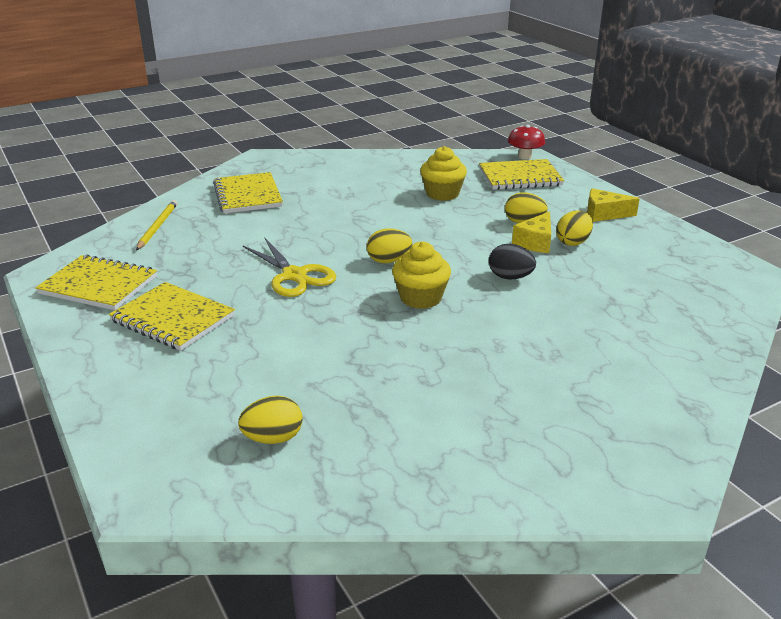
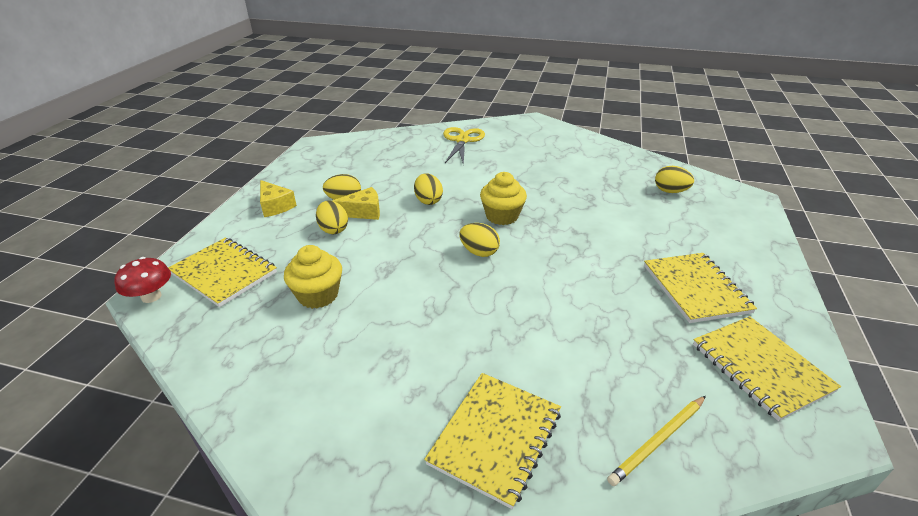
camera: 135 degrees left, 5 degrees up
yellow scissors [243,237,336,297] -> yellow scissors moved to [443,127,485,166]
black egg [489,244,536,279] -> yellow egg [414,173,443,205]

